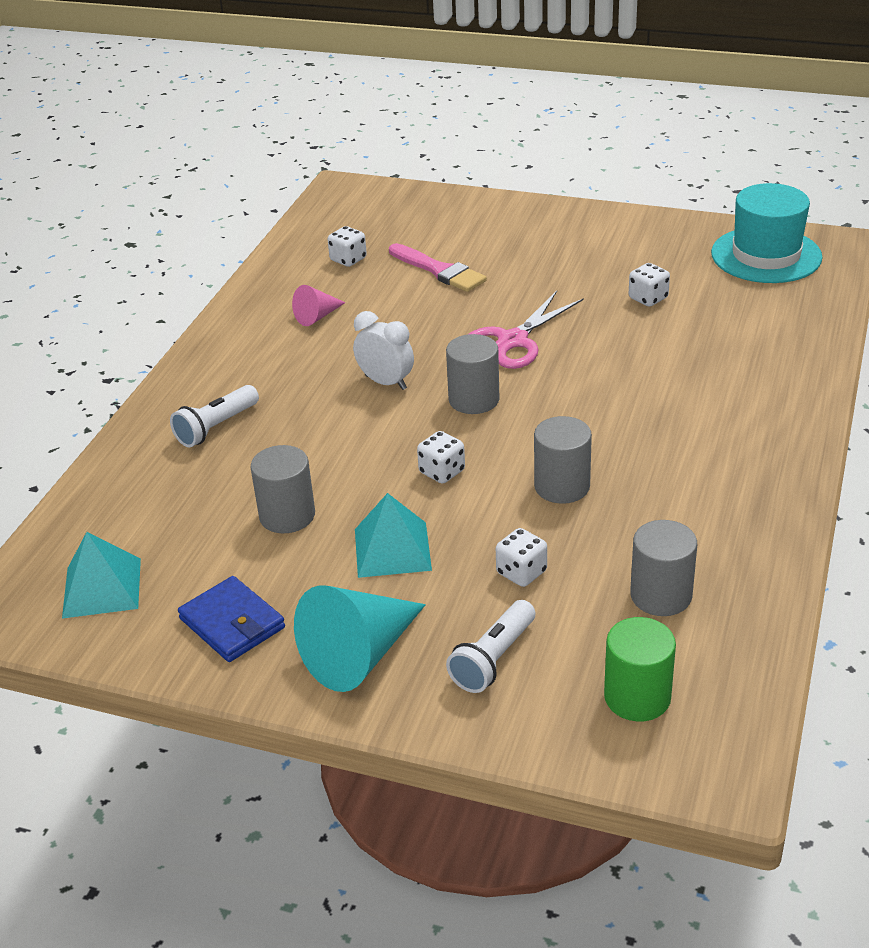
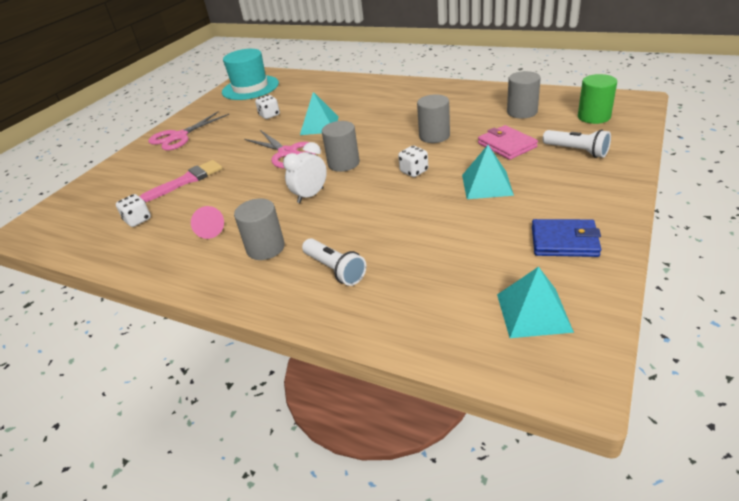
camera: 80 degrees left, 0 degrees up
blue wallet [178,576,285,662] -> blue wallet turned 45 degrees clockwise [532,219,601,257]
grey cylinder [251,445,315,533] -> grey cylinder moved to [234,199,285,260]
turquoise cone [294,585,426,692] -> none
white dice [496,528,547,587] -> pink wallet [478,125,538,160]
none -> pink scissors [148,111,229,150]
none -> turquoise pyramid [300,92,339,135]

